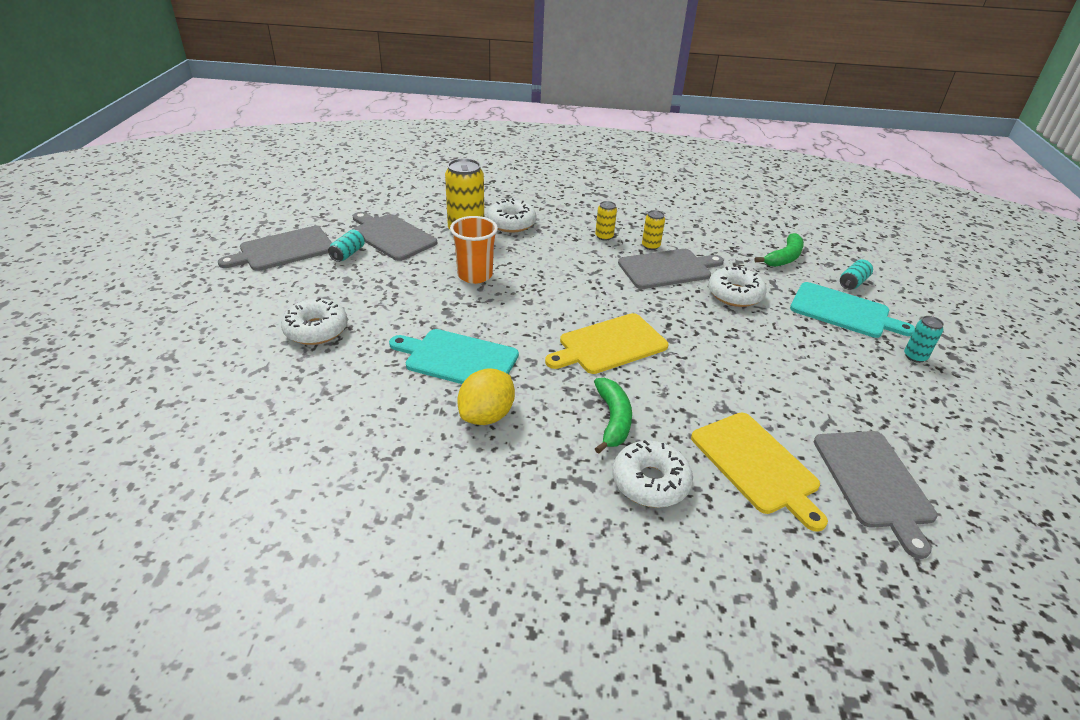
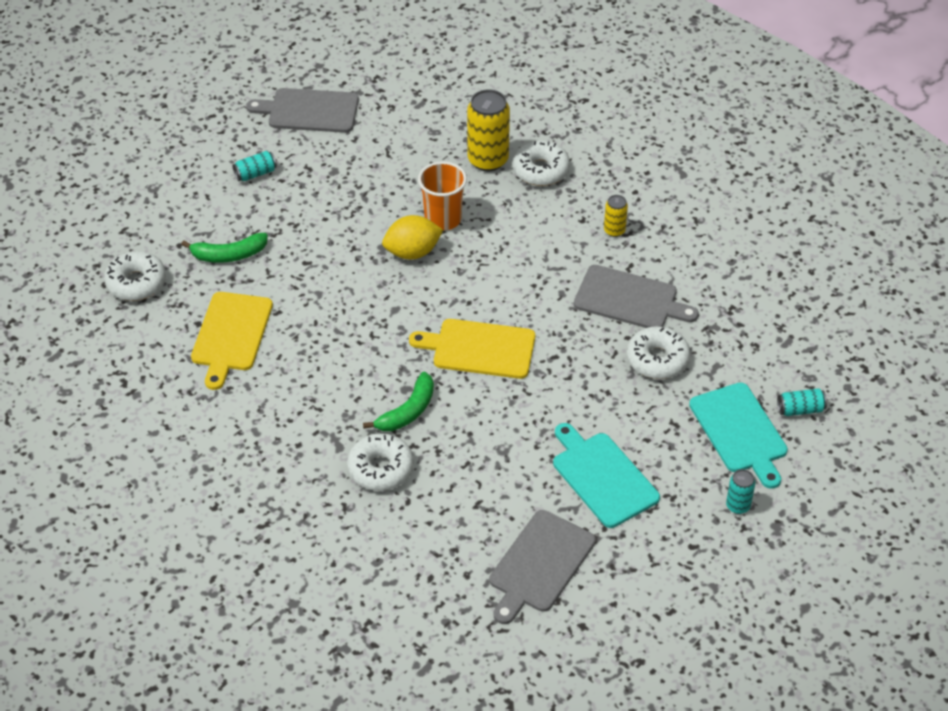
camera: 40 degrees right, 10 degrees up
white donut [281,298,348,345] -> white donut moved to [104,251,166,301]
turquoise can [328,229,365,262] -> turquoise can moved to [232,151,277,181]
grey cutting board [353,212,437,261] -> none
turquoise cutting board [389,329,519,384] -> turquoise cutting board moved to [553,423,660,528]
yellow lemon [457,368,515,425] -> yellow lemon moved to [382,215,443,260]
yellow can [642,210,665,250] -> none
yellow cutting board [691,413,828,532] -> yellow cutting board moved to [191,292,273,390]
green banana [755,233,804,267] -> green banana moved to [181,233,268,263]

